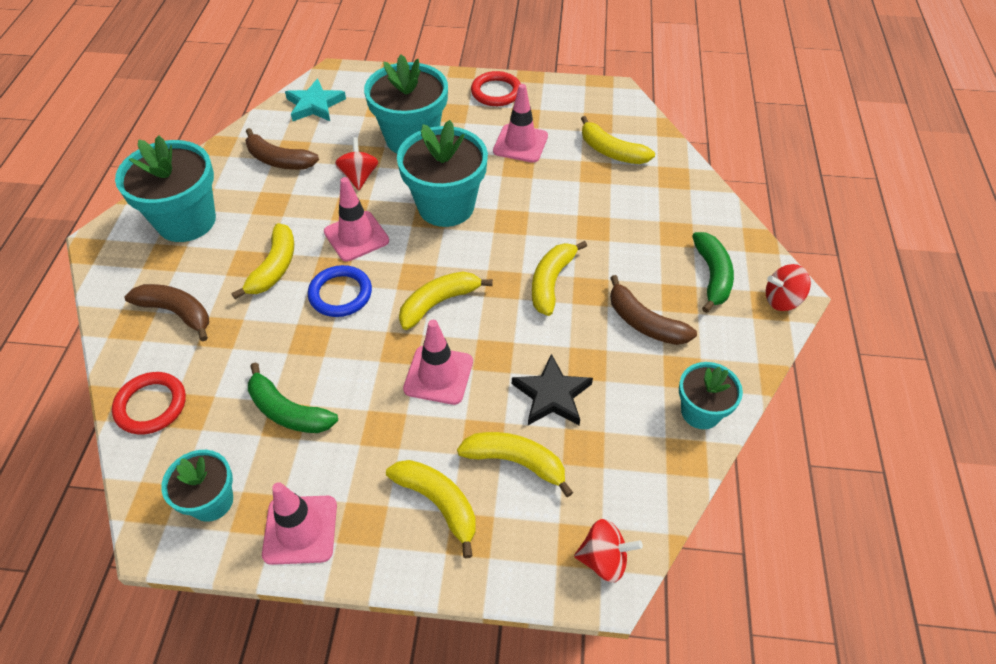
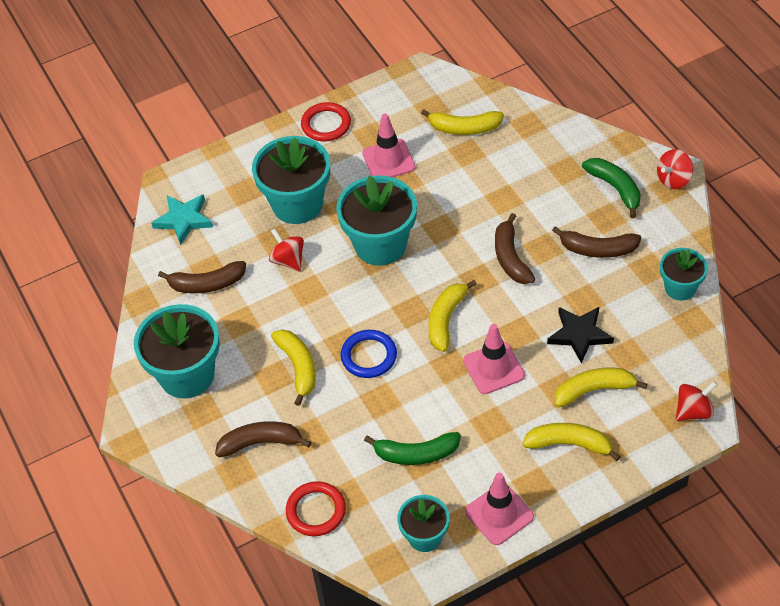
camera: 30 degrees left, 0 degrees up
pink traffic cone [324,177,389,262] -> none
yellow banana [532,241,587,316] -> brown banana [495,213,535,284]

